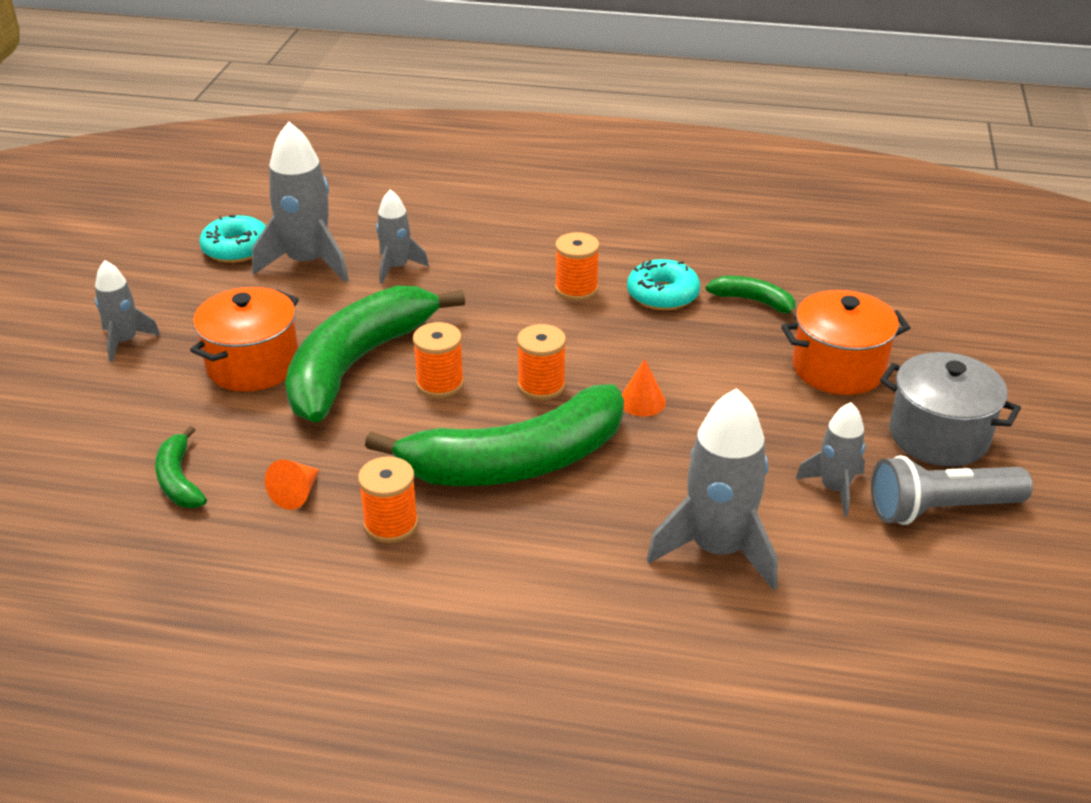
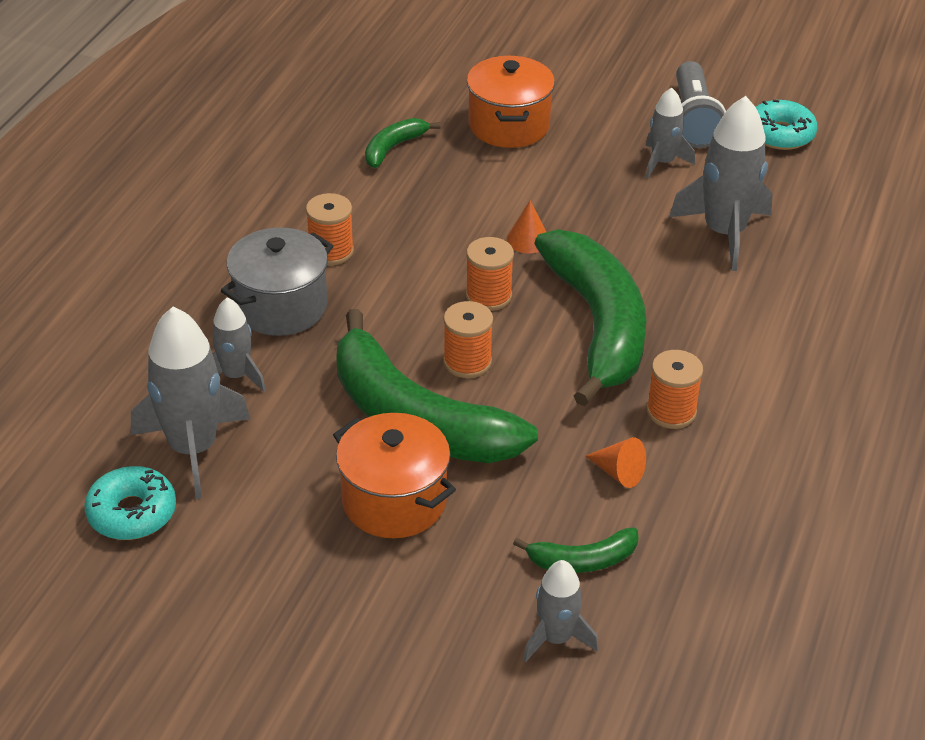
camera: 80 degrees left, 5 degrees up
grey rocket [95,260,160,362] -> grey rocket moved to [523,560,599,662]
turquoise donut [627,259,700,310] -> turquoise donut moved to [756,100,818,150]
grey pot [880,352,1021,466] -> grey pot moved to [221,227,333,336]

